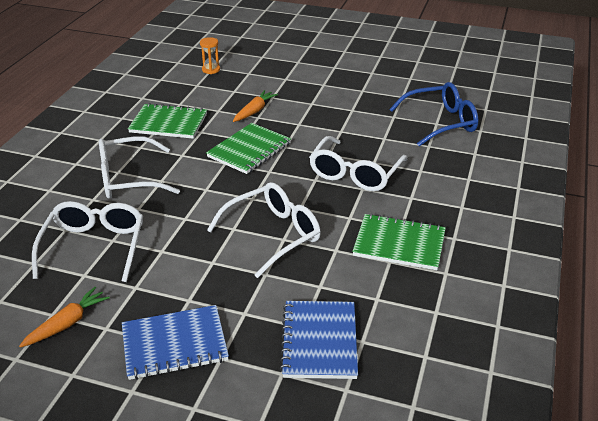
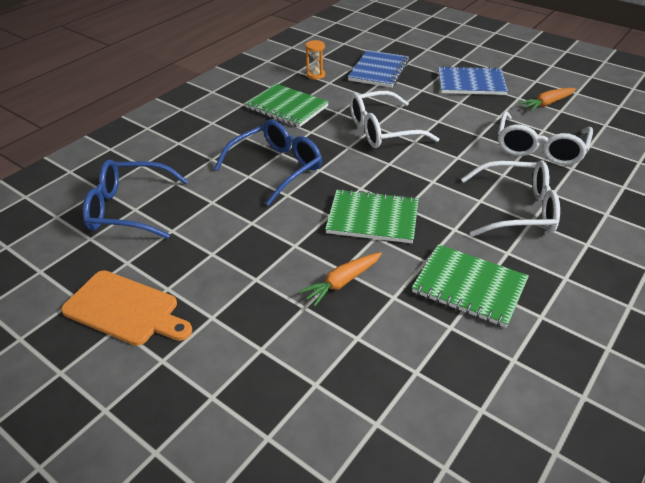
camera: 160 degrees left, 5 degrees up
orange hourglass [200,37,220,74] -> orange hourglass moved to [305,40,325,80]
green notebook [206,123,291,174] -> green notebook turned 45 degrees clockwise [325,189,419,243]
white glasses [309,136,408,191] -> blue glasses [214,120,322,206]
none -> orange cutting board [61,270,192,346]

